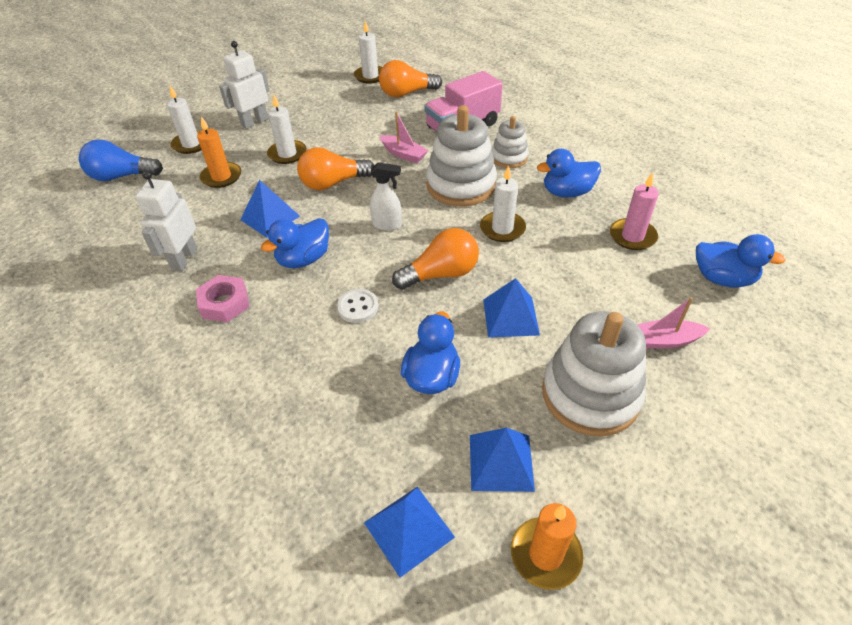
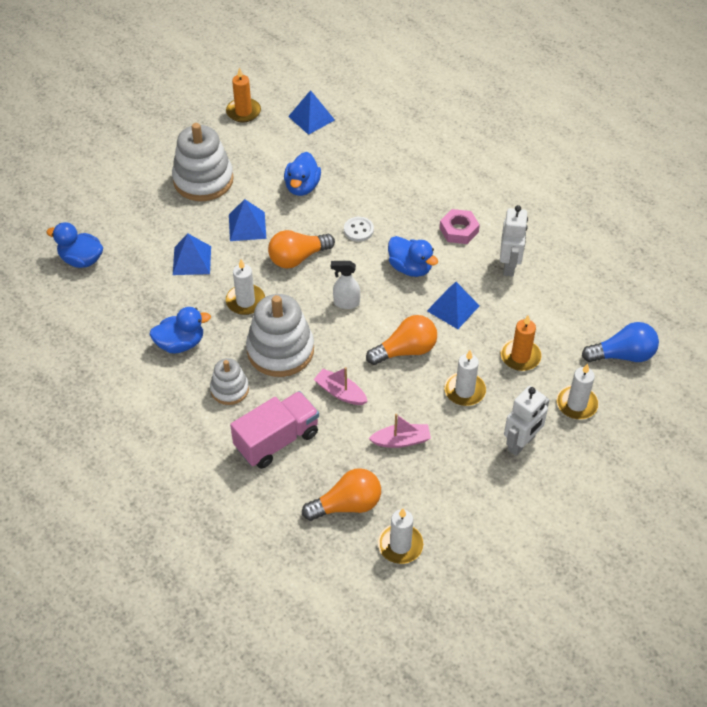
camera: 175 degrees right, 5 degrees up
blue duck [261,218,329,268] -> blue duck turned 90 degrees clockwise [388,236,438,277]
blue pyramid [470,428,535,492] -> blue pyramid moved to [173,233,211,275]
pink candle [610,172,659,250] -> none
pink boat [637,297,710,349] -> pink boat moved to [369,414,431,448]

